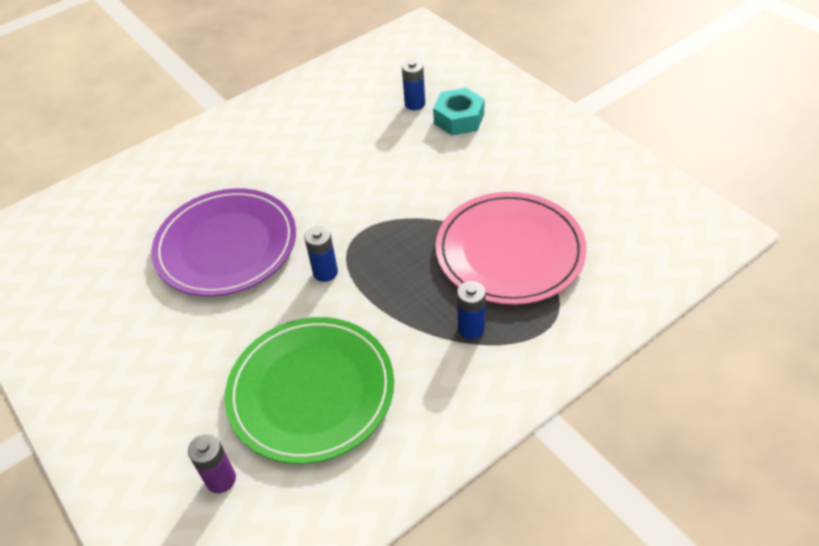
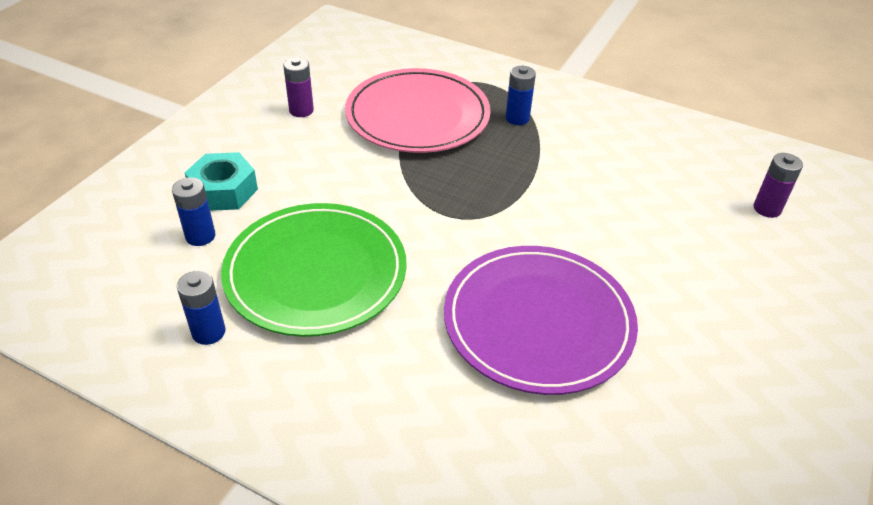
camera: 120 degrees left, 5 degrees down
green plate [225,317,394,464] -> green plate moved to [221,203,407,337]
blue battery [304,226,338,282] -> blue battery moved to [177,271,226,345]
none -> purple battery [283,57,314,117]

